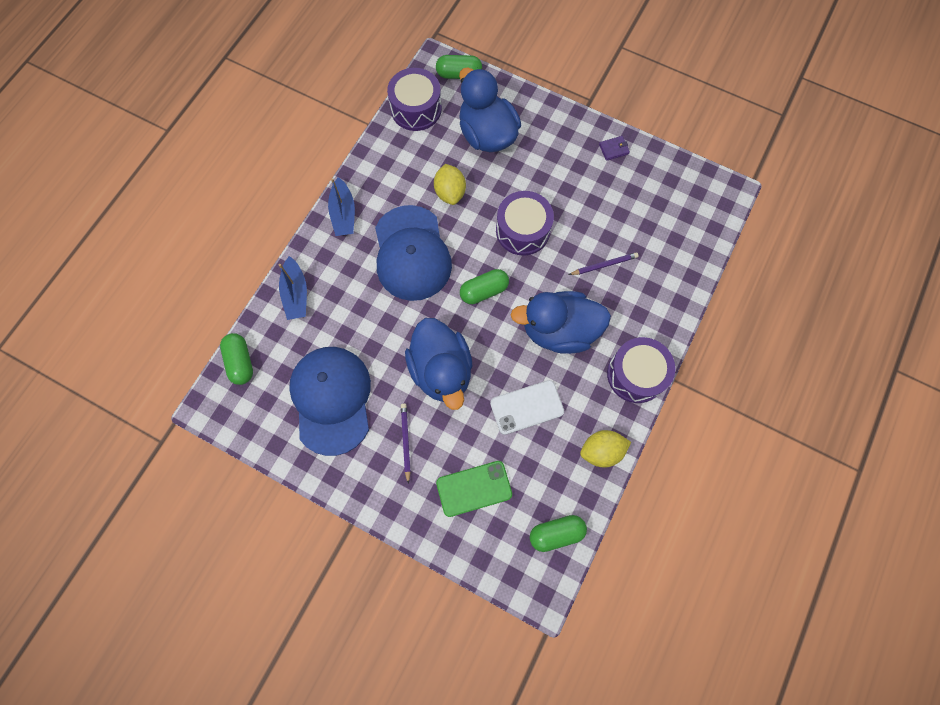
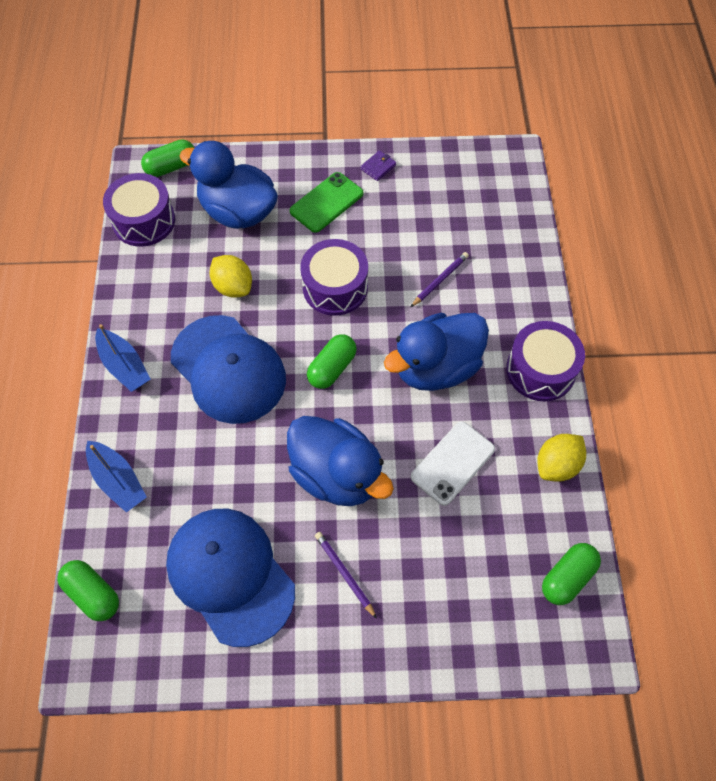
camera: 30 degrees left, 10 degrees down
green phone [436,461,512,517] -> green phone moved to [290,172,363,233]

